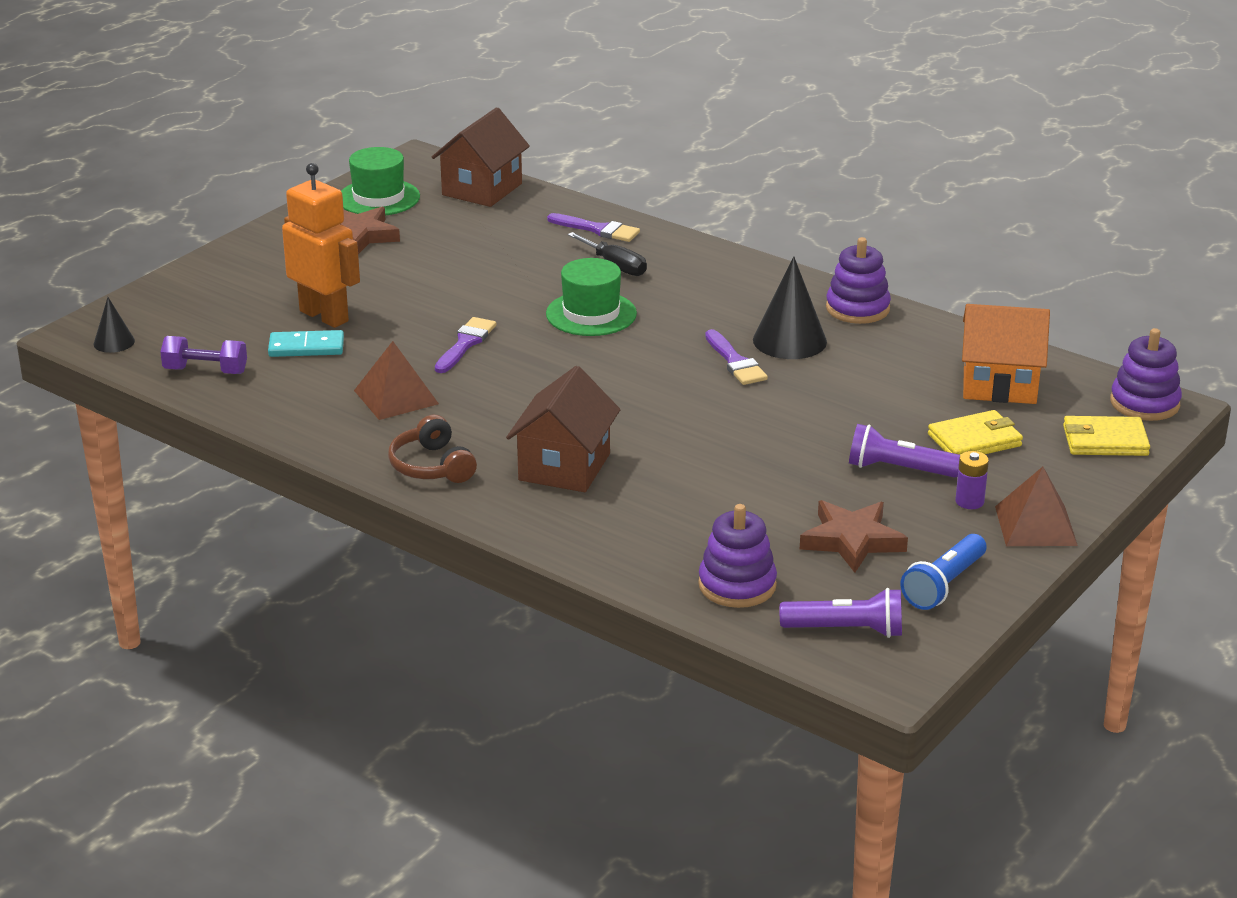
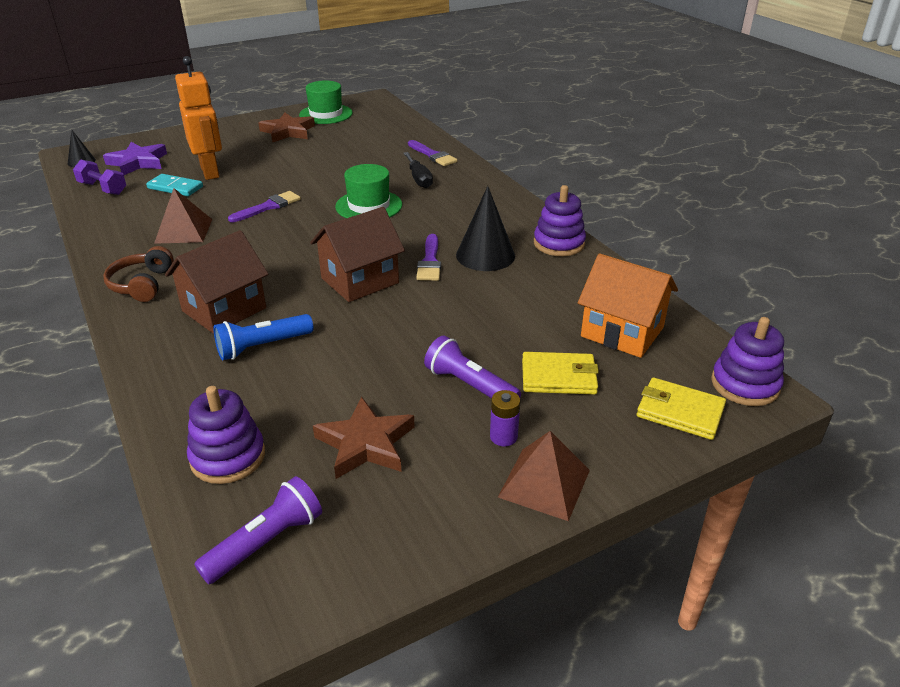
camera: 25 degrees right, 5 degrees up
brown house [432,107,530,207] -> brown house moved to [310,207,405,302]
purple flashlight [780,588,902,638] -> purple flashlight turned 75 degrees counterclockwise [194,476,322,584]
blue flashlight [901,534,986,610] -> blue flashlight moved to [213,314,314,360]
none -> purple star [103,142,167,175]

